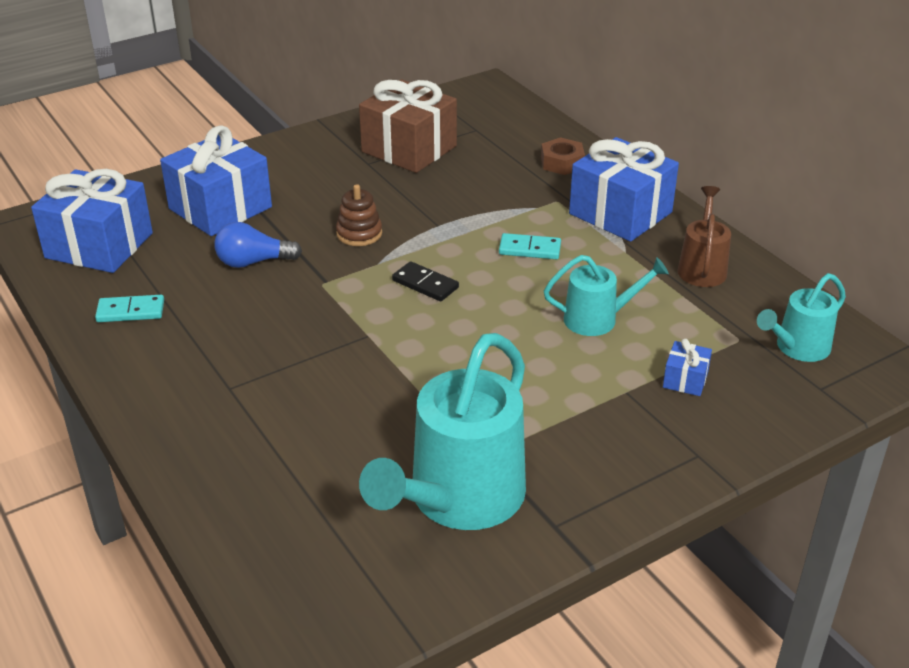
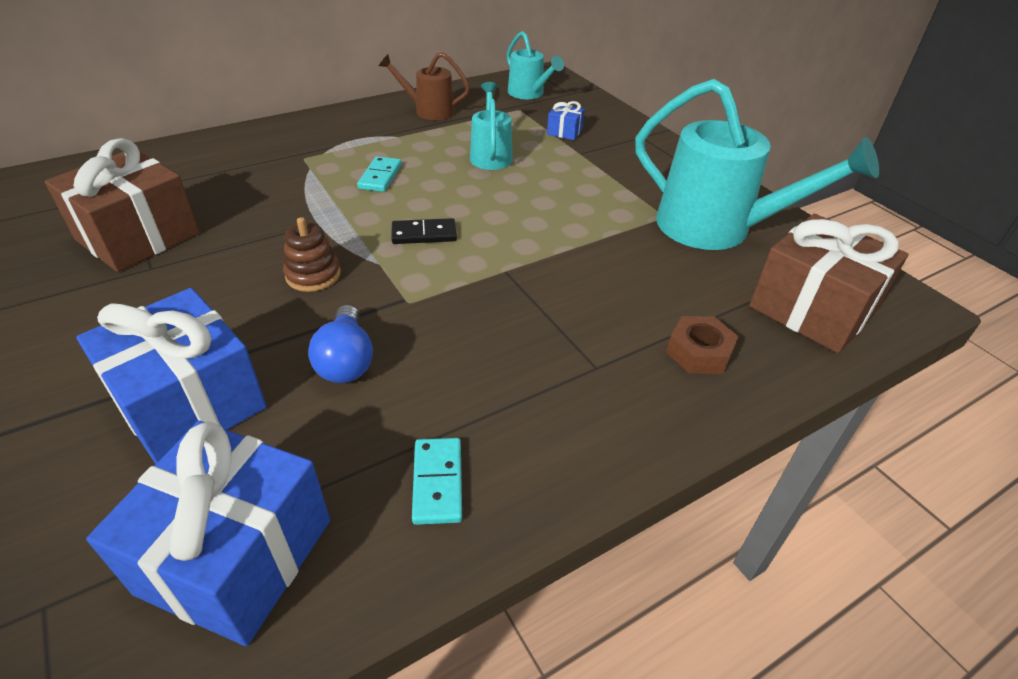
camera: 90 degrees left, 5 degrees up
black domino [392,261,459,301] -> black domino turned 45 degrees clockwise [391,218,457,244]
brown nut [541,137,585,175] -> brown nut moved to [666,316,738,374]
blue gift [569,137,679,242] -> none
none -> brown gift [749,214,908,353]

